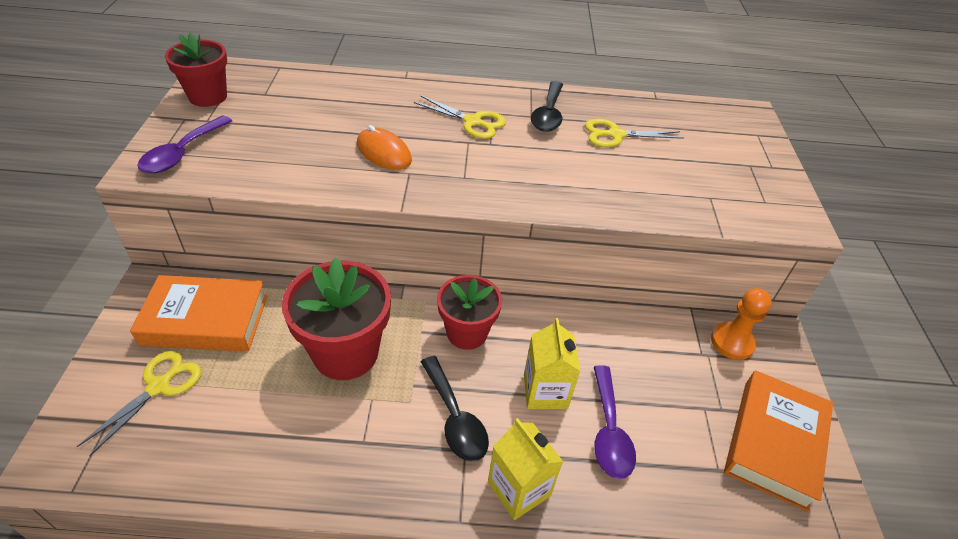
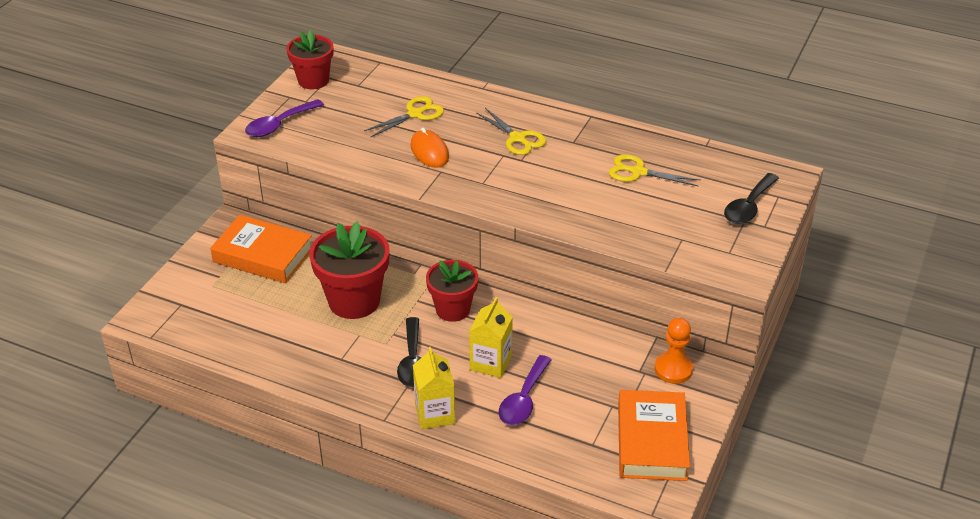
camera: 25 degrees right, 5 degrees down
yellow scissors [77,351,201,456] -> yellow scissors moved to [364,96,444,138]
black spoon [531,81,563,132] -> black spoon moved to [724,173,779,224]
orange book [724,370,833,512] -> orange book turned 45 degrees counterclockwise [618,390,690,481]

